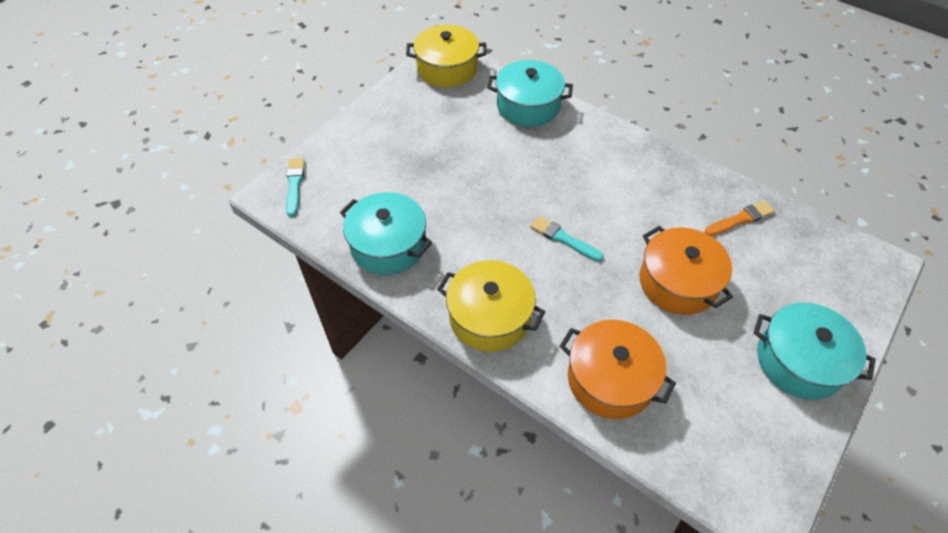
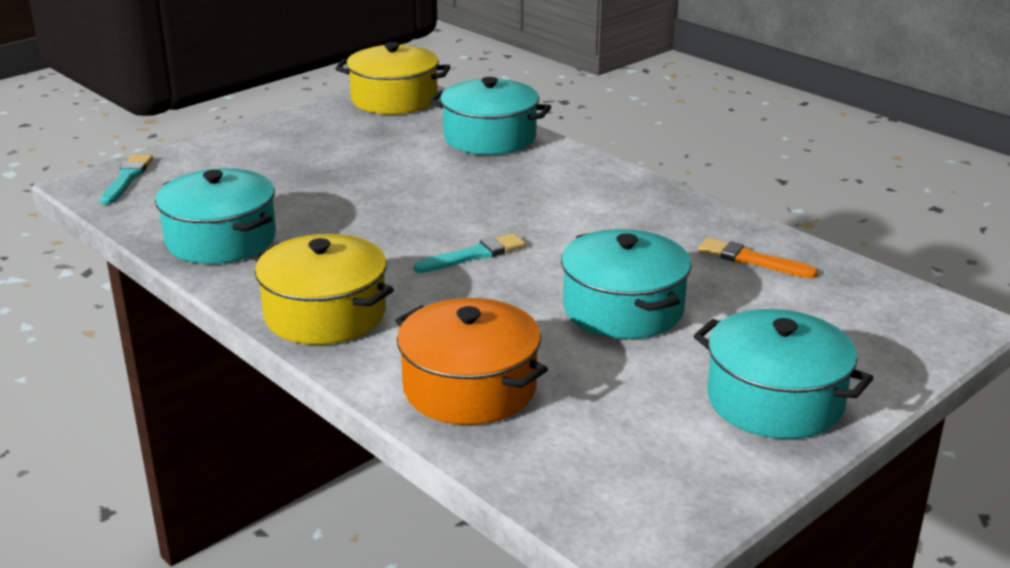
camera: 10 degrees right, 25 degrees down
turquoise brush [530,216,604,262] -> turquoise brush turned 105 degrees clockwise [413,233,526,273]
orange pot [639,226,733,315] -> turquoise pot [561,229,691,339]
orange brush [705,201,774,236] -> orange brush turned 135 degrees counterclockwise [698,238,818,278]

